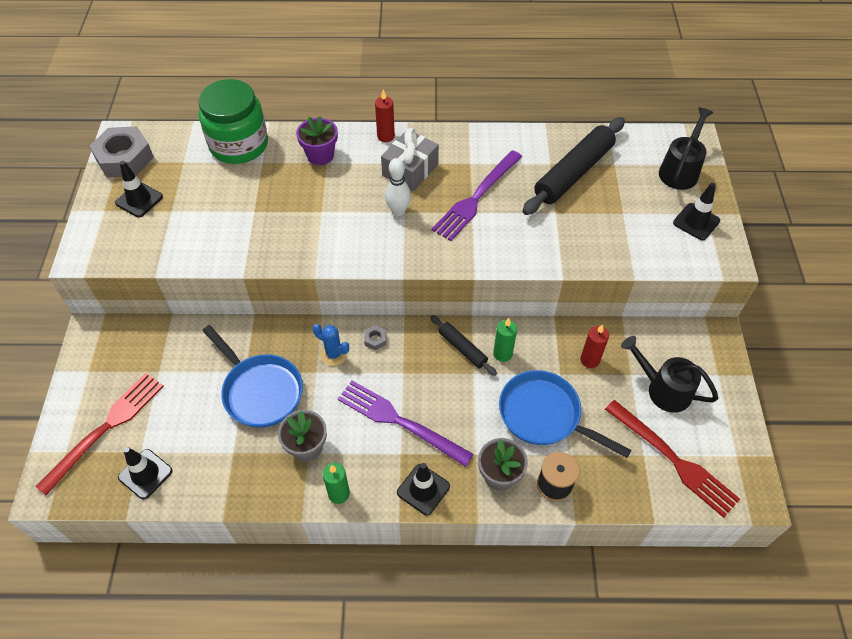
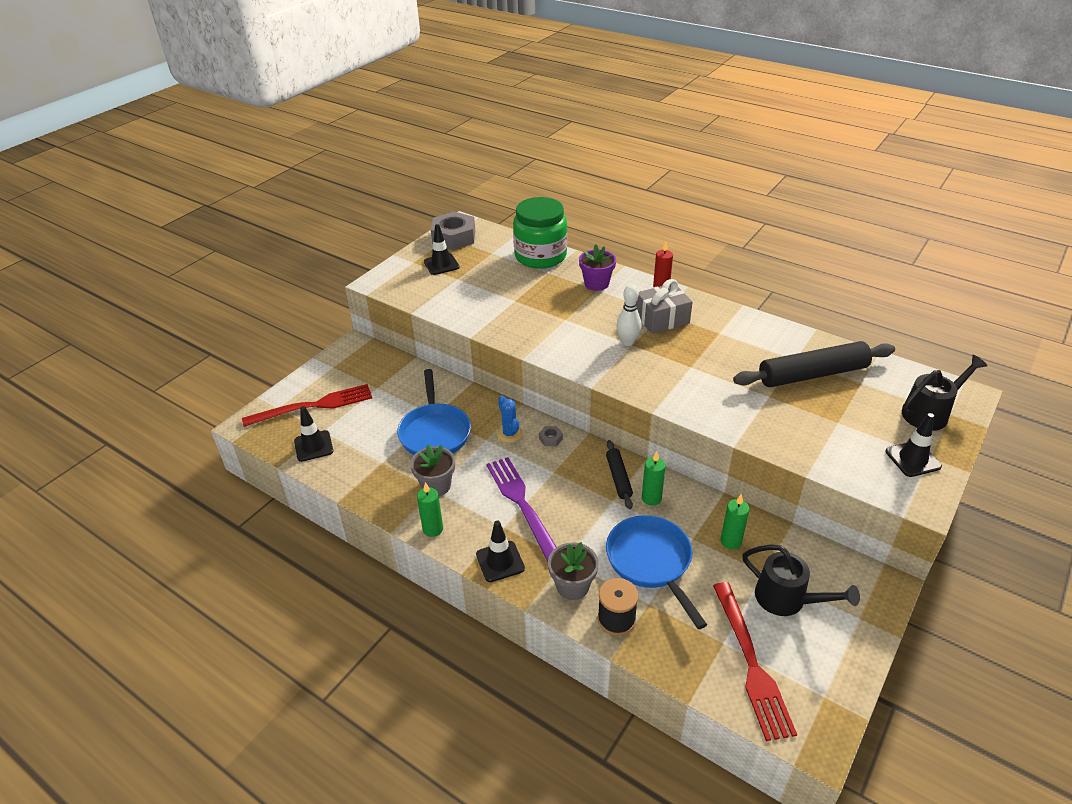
camera: 35 degrees right, 15 degrees down
purple fork [432,150,522,241] -> none
red candle [580,324,609,368] -> green candle [721,494,750,550]
black watering can [621,336,718,413] -> black watering can turned 150 degrees clockwise [742,544,860,616]

